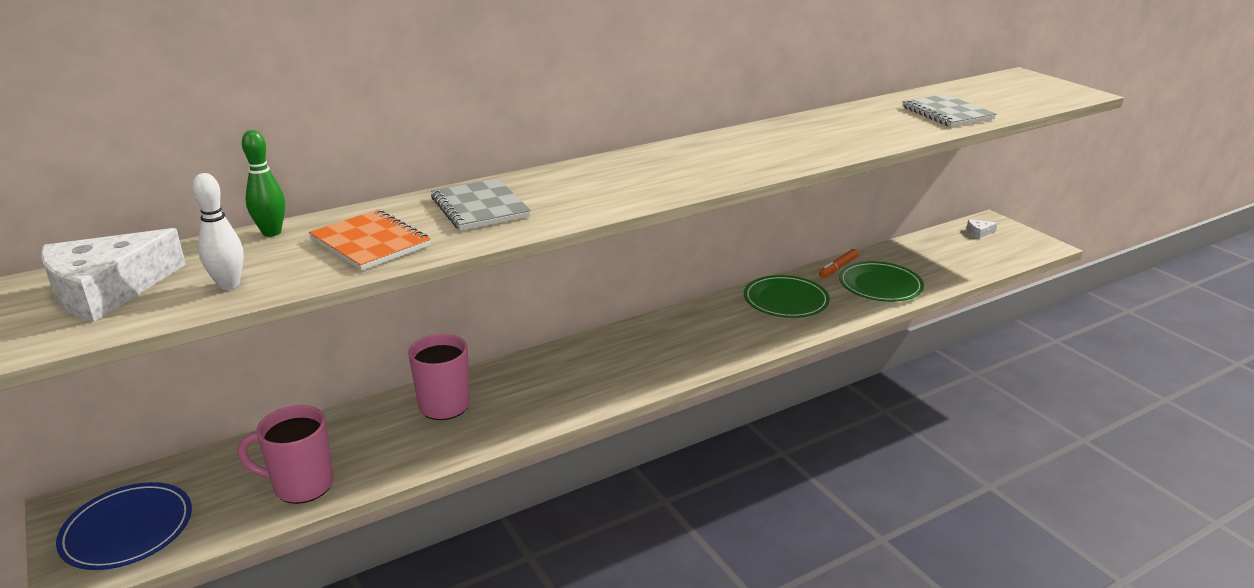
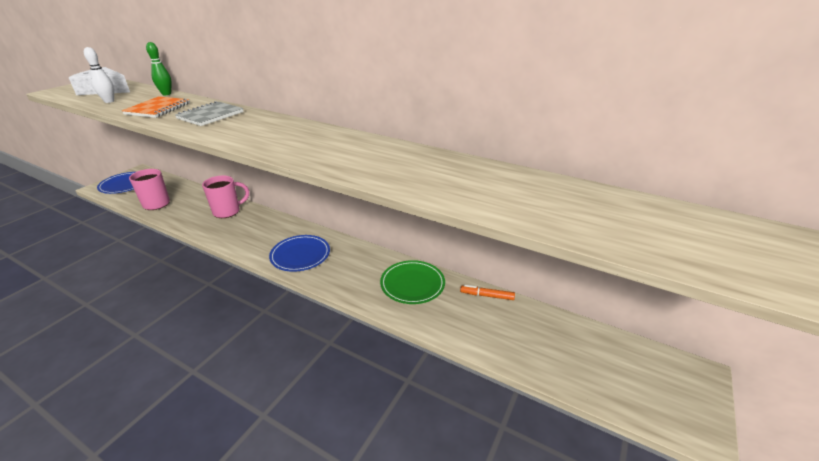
camera: 60 degrees right, 5 degrees up
green plate [839,261,924,302] -> none
grey notebook [902,94,996,127] -> none
white cheese [966,220,998,239] -> none
none -> blue plate [269,235,330,272]

